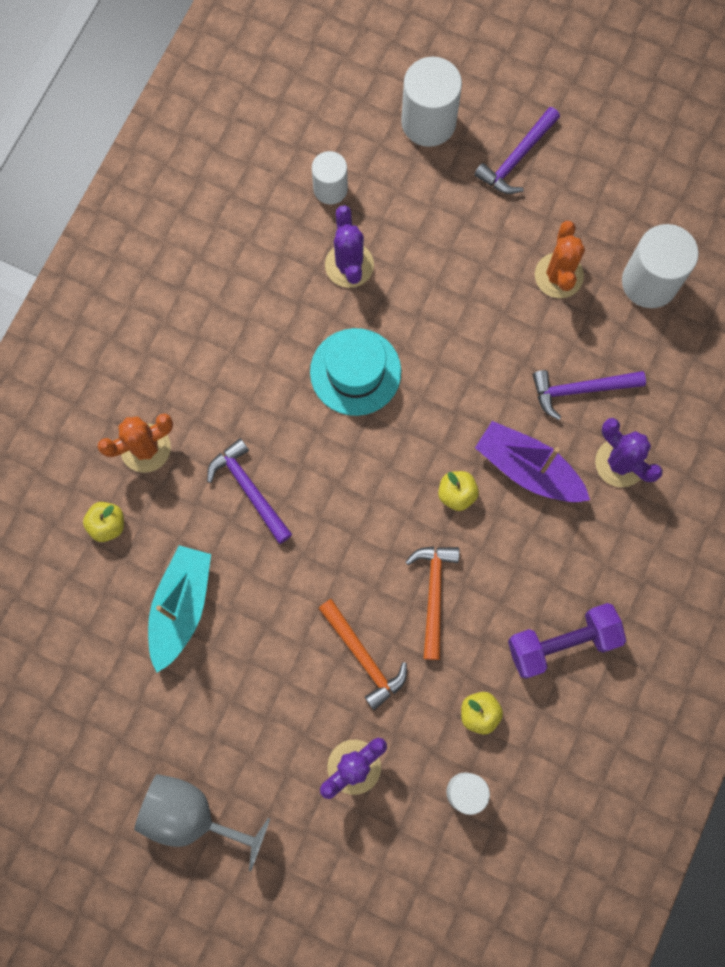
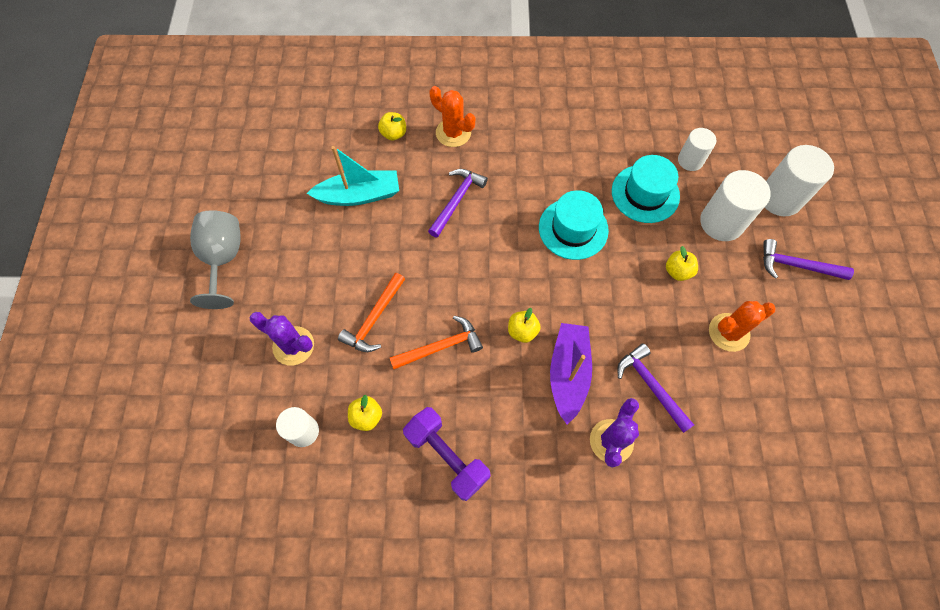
camera: 65 degrees right, 10 degrees down
purple cactus [325,205,374,288] -> turquoise hat [612,155,680,223]
white cylinder [622,224,699,308] -> white cylinder moved to [700,170,771,241]
none -> yellow apple [666,246,698,281]

